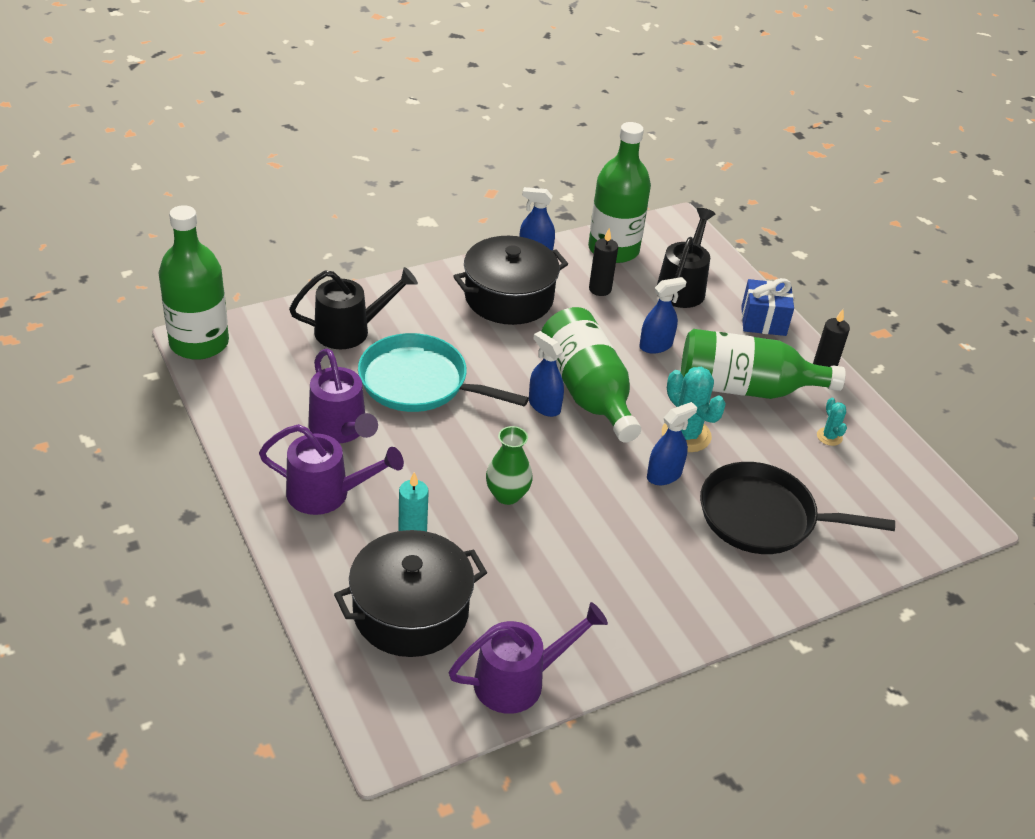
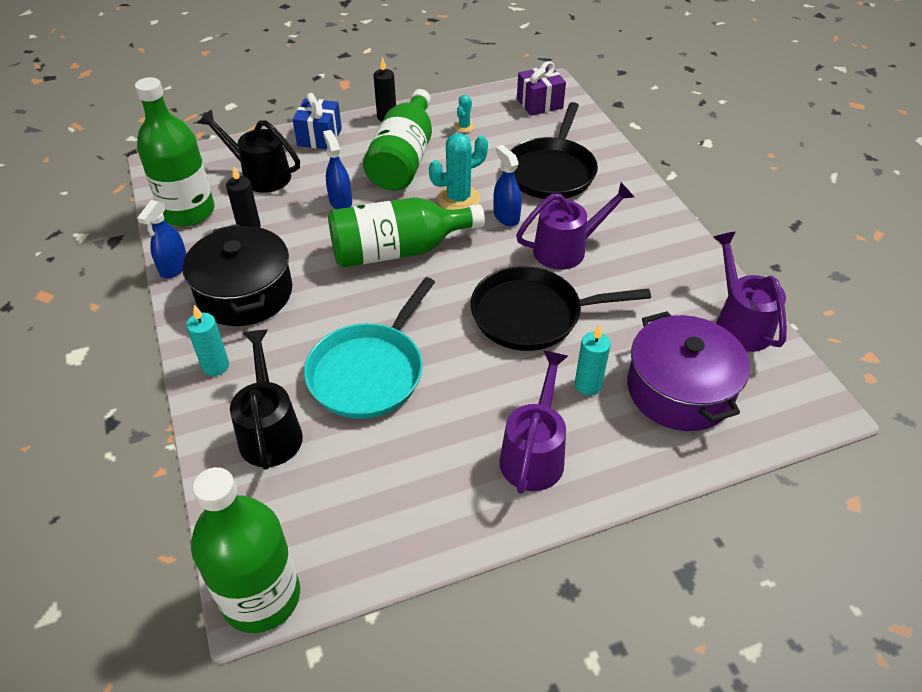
camera: 80 degrees left, 5 degrees up
purple watering can [308,348,378,443] -> purple watering can moved to [516,182,634,270]
black pot [334,530,487,657] -> purple pot [627,311,750,431]
green vase [486,426,533,505] -> black pan [471,266,651,351]
blue spray bottle [529,331,564,417] -> none
turquoise cactus [817,398,847,446] -> turquoise cactus turned 60 degrees counterclockwise [454,95,475,133]
none -> turquoise candle [186,305,229,376]
none -> purple gift [517,61,566,116]

